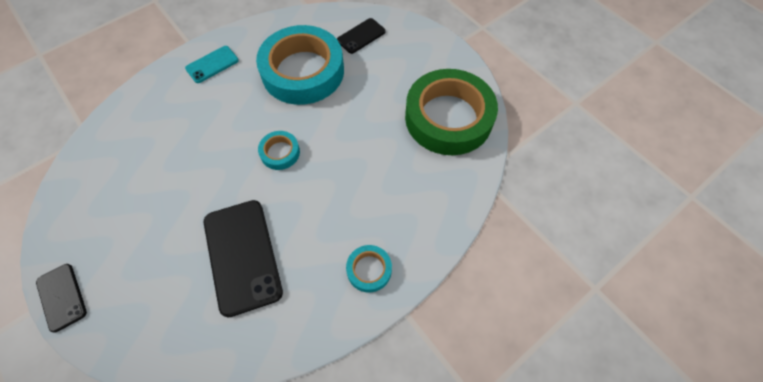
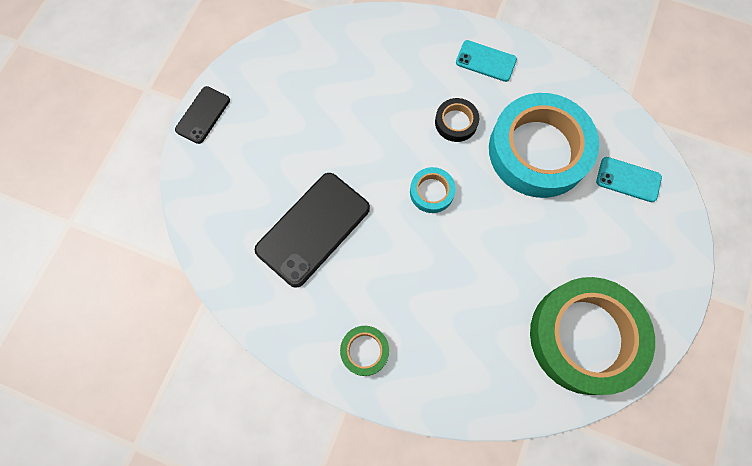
camera: 60 degrees right, 10 degrees up
black phone [337,18,386,54] -> turquoise phone [596,157,662,202]
turquoise tape [346,245,392,293] -> green tape [340,326,389,376]
none -> black tape [435,98,479,142]

